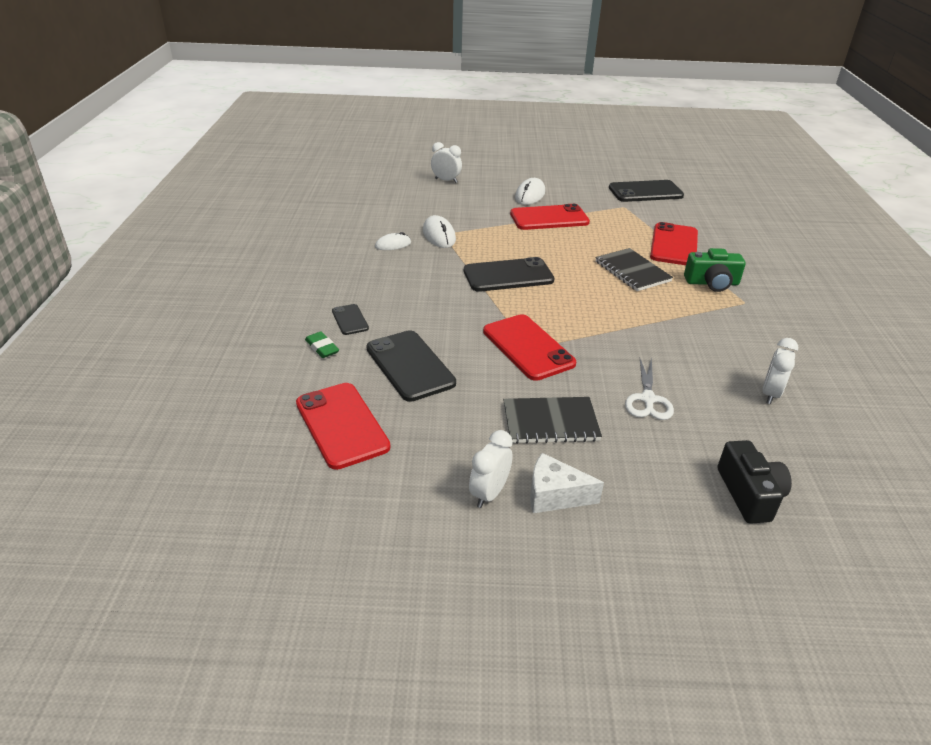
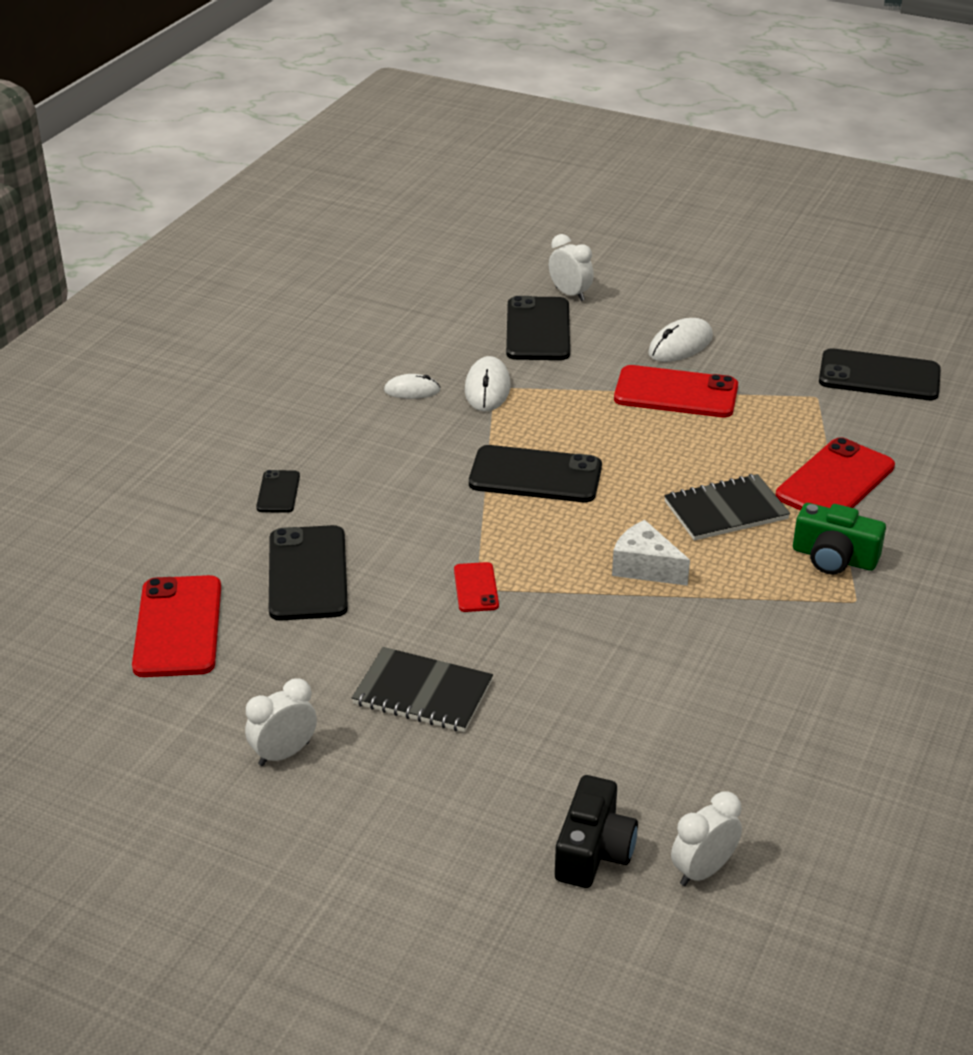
camera: 25 degrees right, 0 degrees up
green eraser [305,332,339,358] -> none
red phone [483,314,576,381] -> red phone [454,562,499,612], size x0.51
white cheese [530,453,604,513] -> white cheese moved to [612,520,690,586]
black notebook [595,248,673,291] -> black notebook turned 75 degrees clockwise [664,474,790,541]
white scissors [625,358,674,420] -> none
white clock [763,338,798,404] -> white clock moved to [671,791,742,886]
none -> black phone [506,296,570,360]

